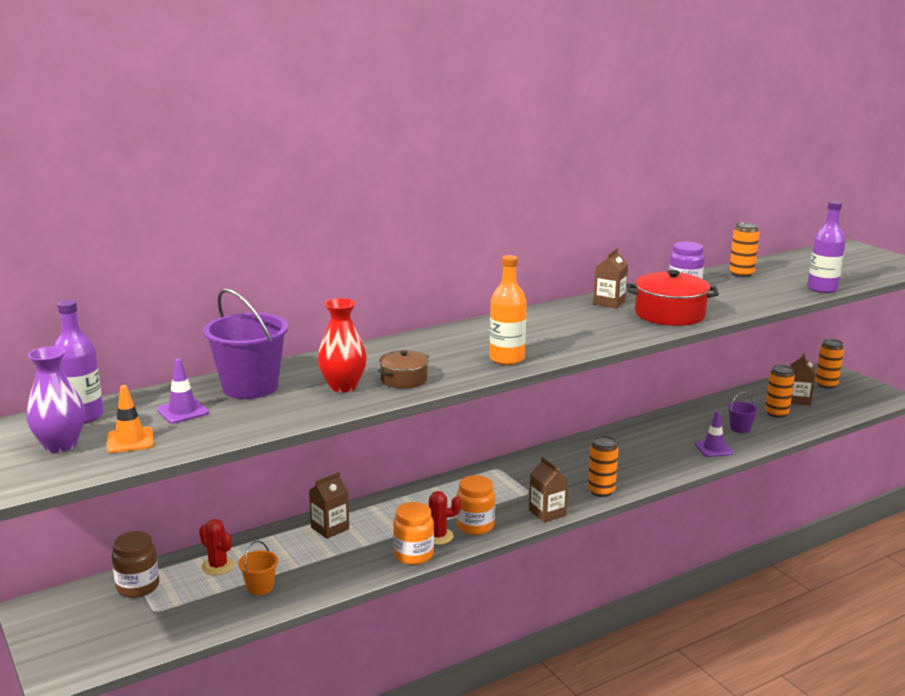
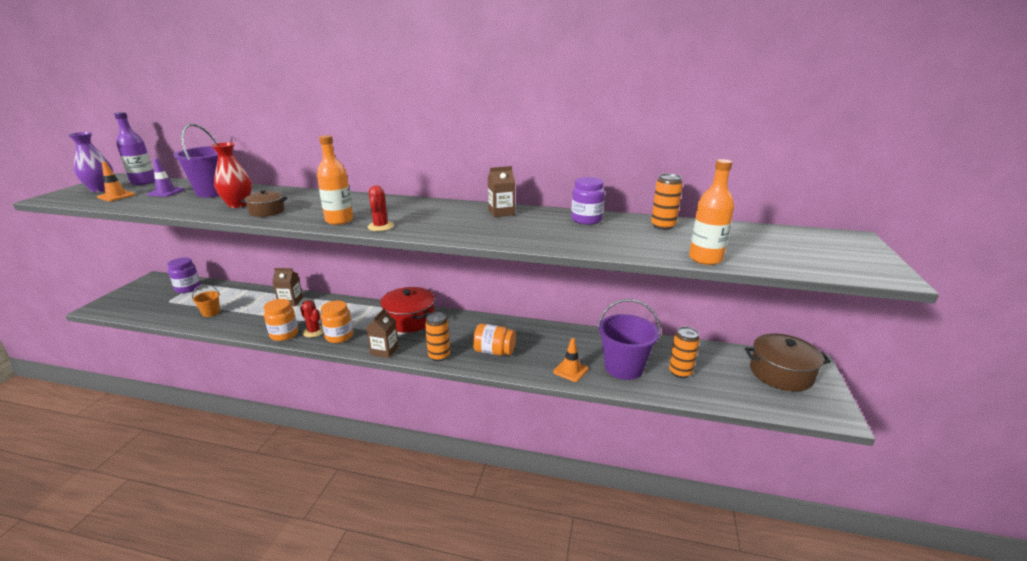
camera: 45 degrees right, 5 degrees up
brown jar [112,531,159,598] -> purple jar [167,257,201,293]
red cactus [199,519,235,575] -> red cactus moved to [368,185,394,231]
red pot [627,270,719,326] -> red pot moved to [380,287,435,332]
purple traffic cone [695,411,733,457] -> orange traffic cone [553,338,588,382]
purple bucket [728,392,758,433] -> purple bucket [598,299,661,380], size x2.06
brown carton [790,353,816,405] -> none
purple bottle [807,201,845,293] -> orange bottle [689,159,734,265]
orange can [815,339,844,389] -> brown pot [745,333,831,391]
none -> orange jar [473,324,516,356]

